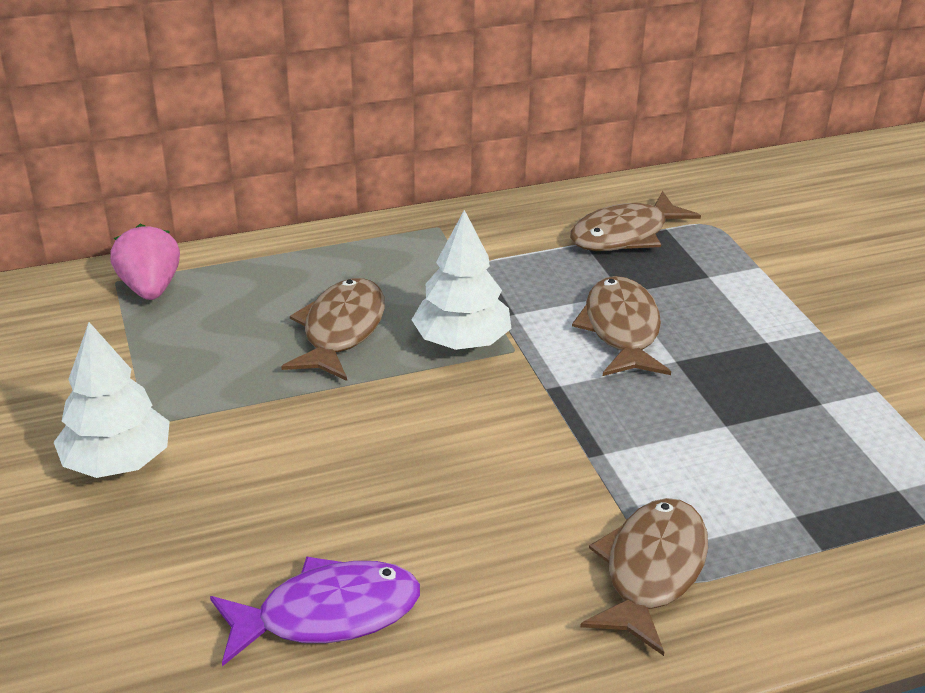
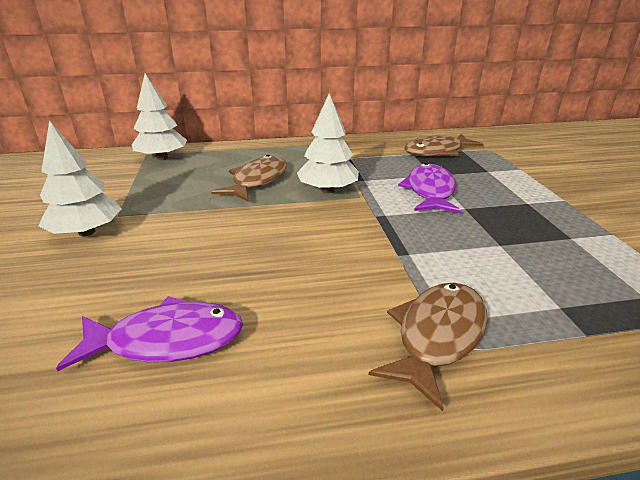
camera: 10 degrees right, 5 degrees down
pink strawberry [110,224,180,300] -> white tree [132,73,187,160]
brown fish [572,276,671,376] -> purple fish [398,163,462,213]

